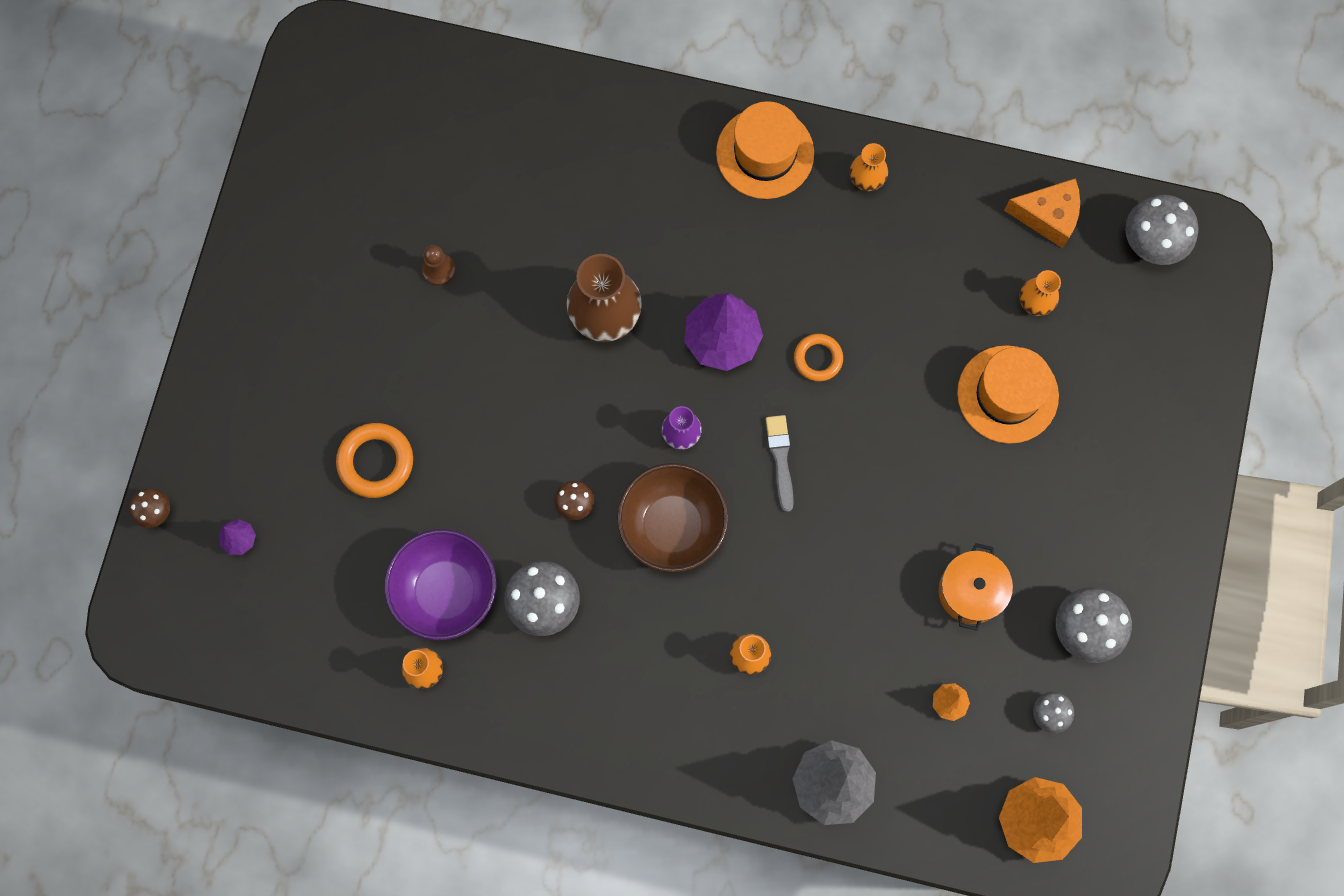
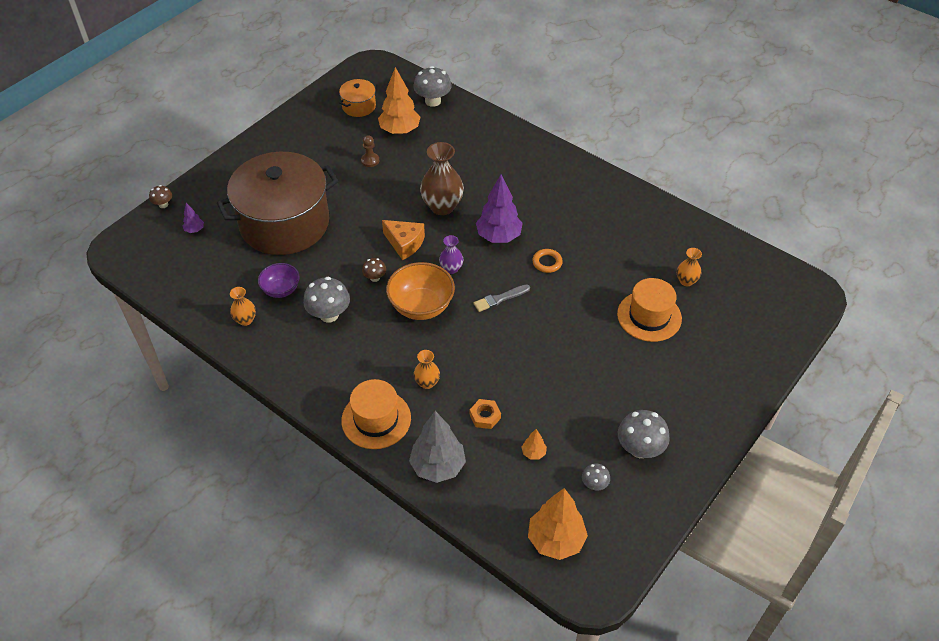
camera: 25 degrees right, 25 degrees down
orange ring [336,423,413,498] -> brown pot [217,152,338,255]
purple bowl [384,529,496,640] -> purple bowl [258,263,300,298], size x0.62
brown bowl [617,463,729,573] -> orange bowl [386,262,455,320]
orange hat [716,101,814,199] -> orange hat moved to [341,379,411,449]
grey brush [766,415,794,512] -> grey brush turned 135 degrees counterclockwise [473,284,530,312]
orange vase [850,143,888,191] -> none
orange pot [938,543,1013,631] -> orange pot moved to [339,79,376,117]
orange cheese [1004,178,1080,248] -> orange cheese moved to [382,220,425,260]
grey mushroom [1125,195,1199,265] -> grey mushroom moved to [413,66,452,107]
none -> orange tree [378,67,420,135]
none -> orange nut [470,399,501,429]

